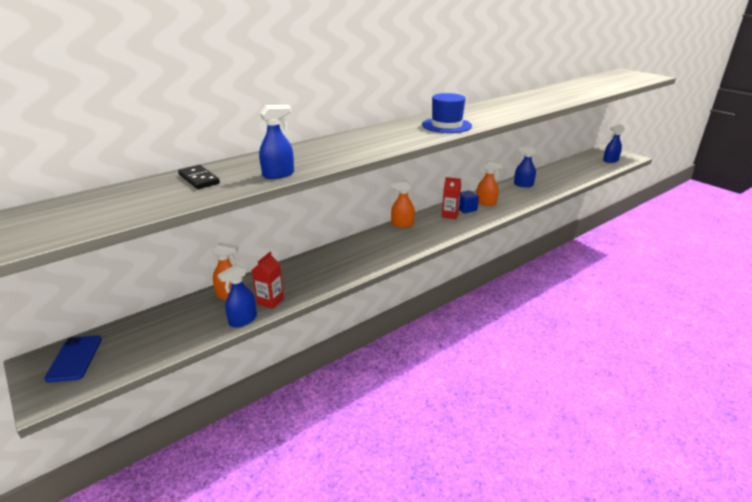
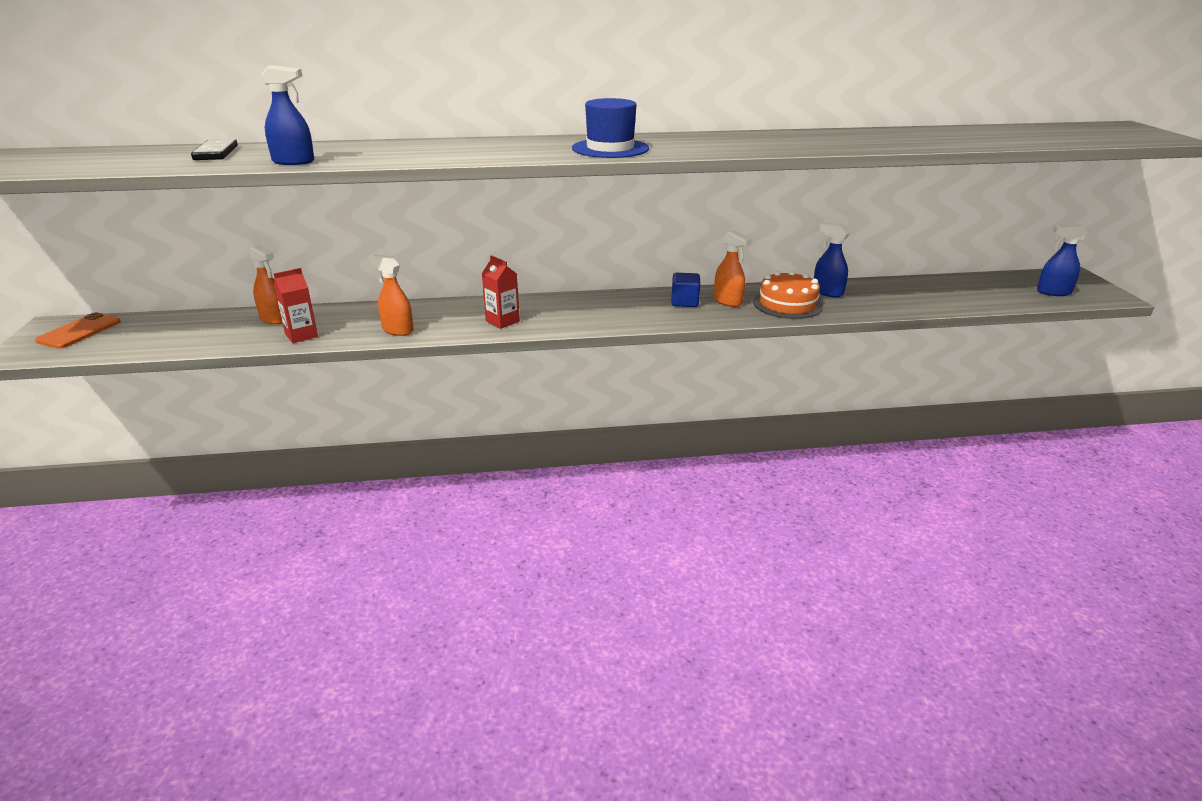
camera: 30 degrees right, 0 degrees up
blue phone [44,335,102,383] -> orange phone [35,312,121,349]
blue spray bottle [218,264,257,328] -> none
orange spray bottle [391,180,415,228] -> orange spray bottle moved to [369,254,414,336]
red carton [442,177,461,219] -> red carton moved to [482,255,520,329]
none -> orange cake [753,270,823,319]

